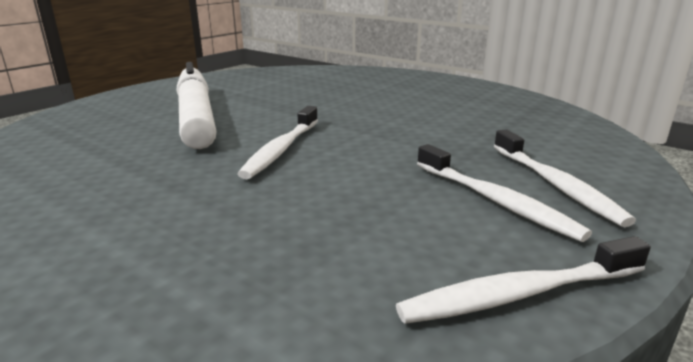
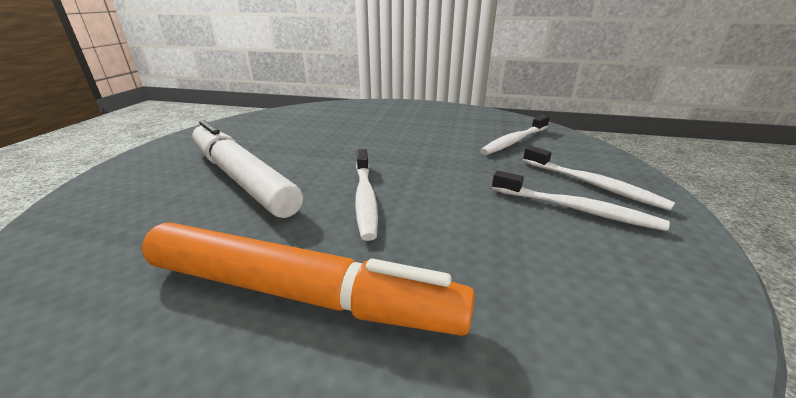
camera: 25 degrees left, 5 degrees up
white toothbrush [396,236,651,324] -> white toothbrush moved to [480,115,550,155]
none -> orange marker [142,223,475,336]

